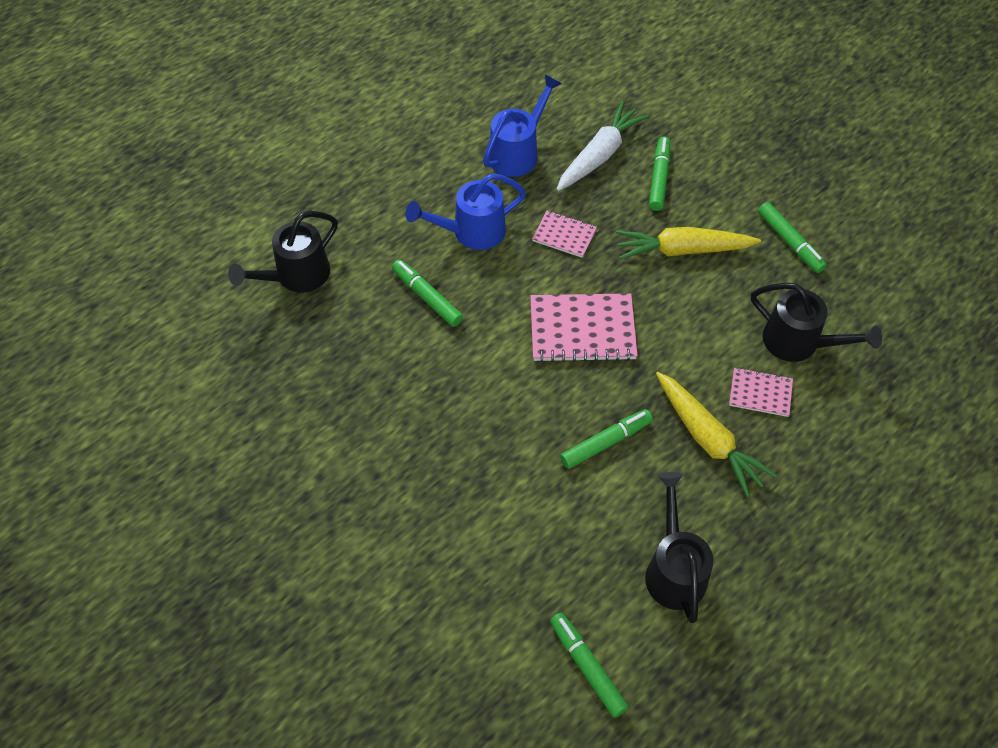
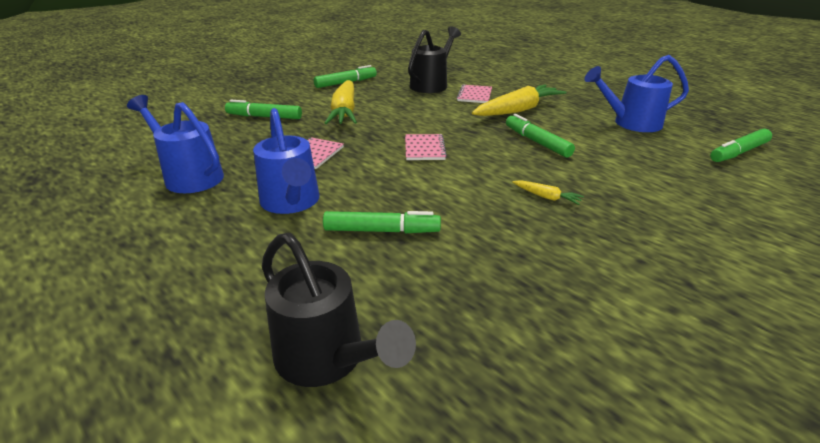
camera: 90 degrees left, 25 degrees down
green marker [392,259,463,327] -> green marker turned 135 degrees counterclockwise [323,211,441,233]
pink notebook [530,293,638,362] -> pink notebook [405,134,447,160], size x0.56
white carrot [557,102,649,191] -> none
black watering can [645,472,713,623] -> blue watering can [584,55,689,132]
none -> yellow carrot [512,180,584,205]

